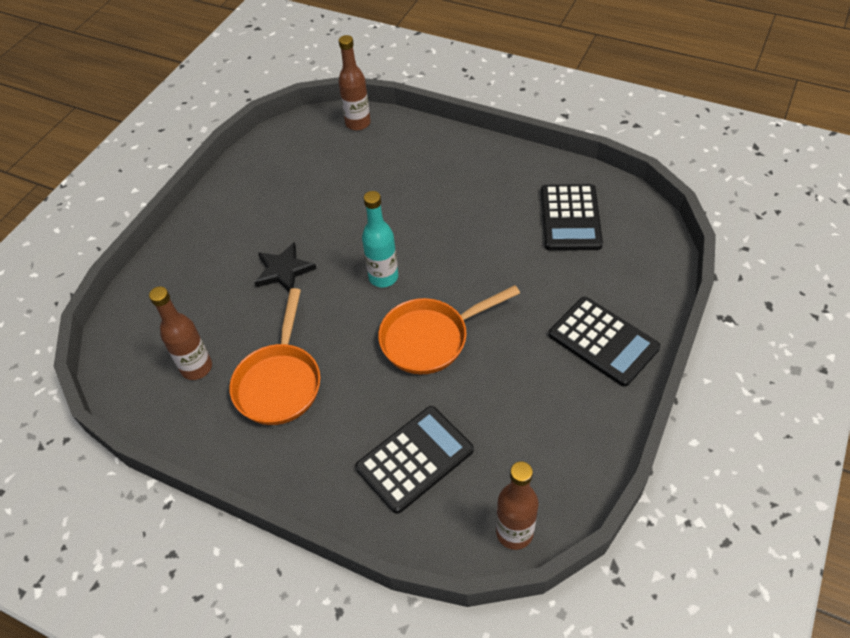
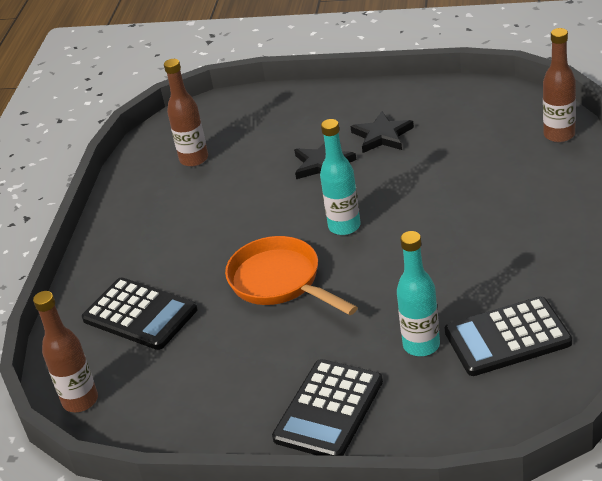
camera: 75 degrees right, 15 degrees down
orange pan [229,288,320,425] -> none
none -> black star [350,111,414,153]
none -> turquoise bottle [397,231,440,356]

